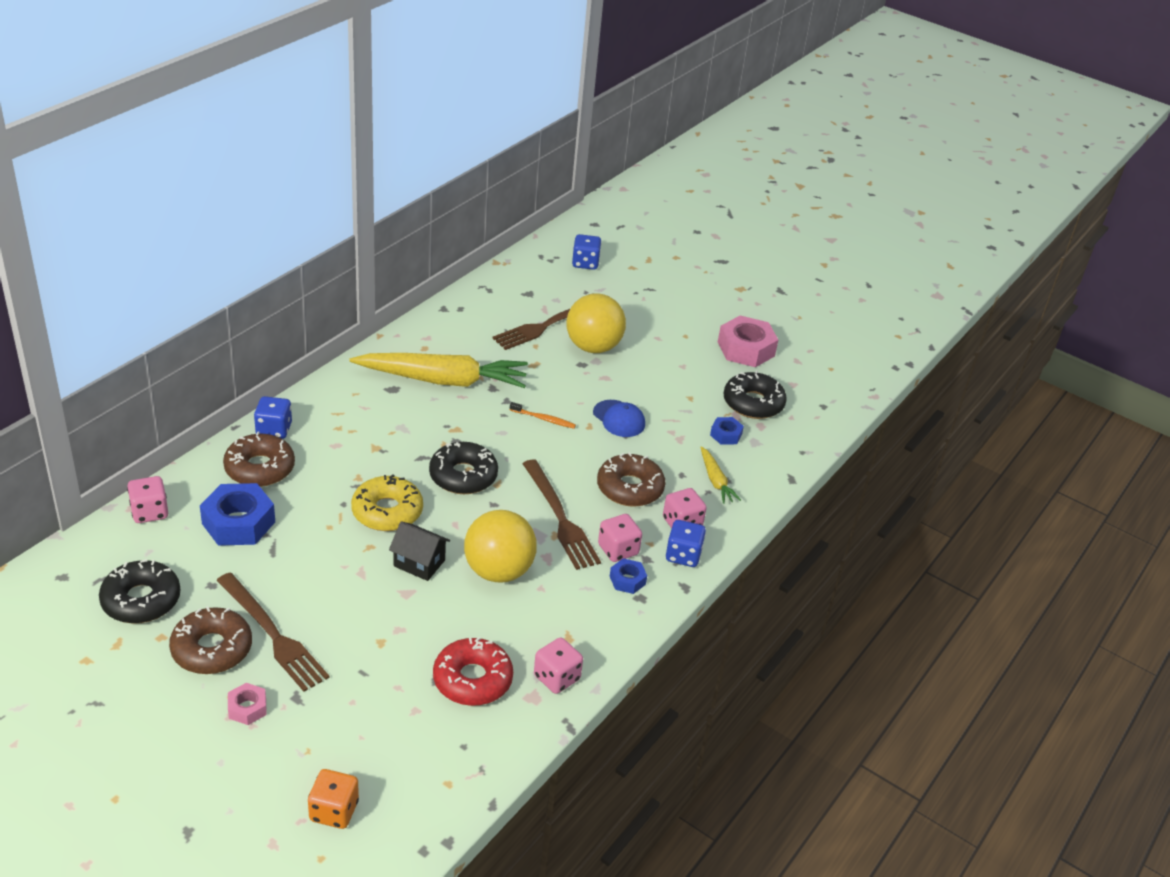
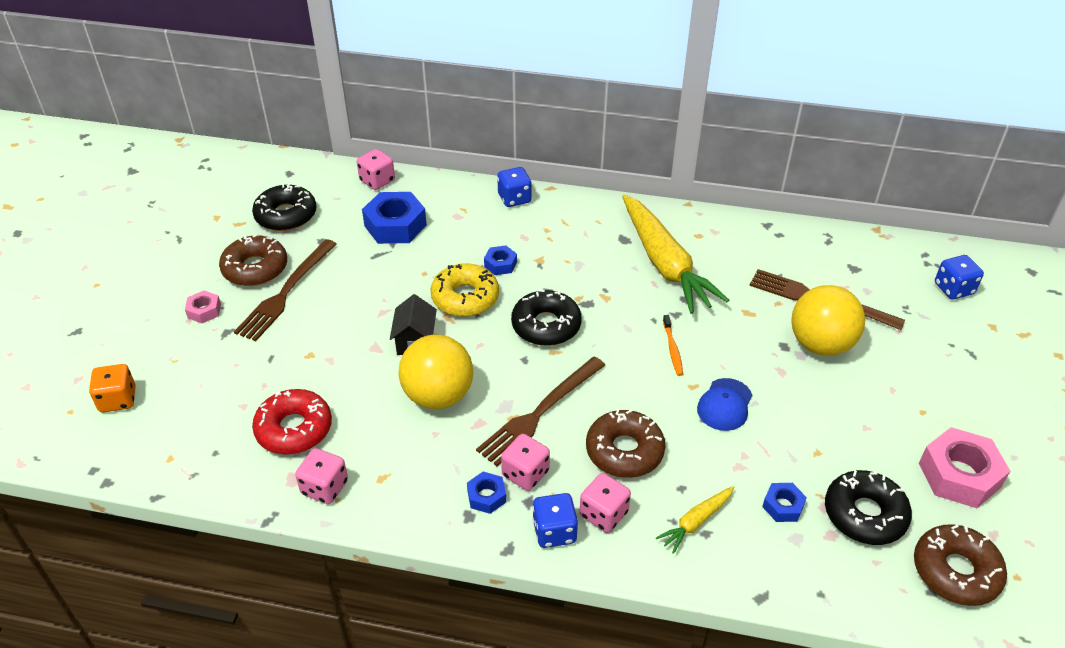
camera: 70 degrees right, 5 degrees up
brown donut [223,431,295,487] -> brown donut moved to [914,524,1007,606]
none -> blue nut [484,245,517,275]

